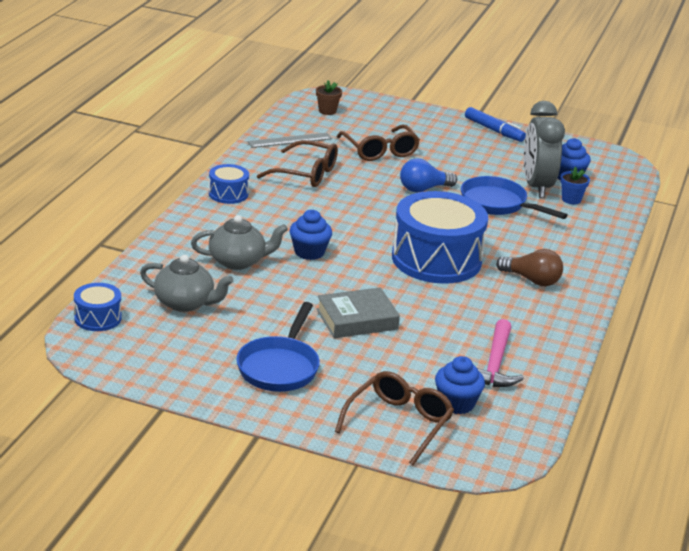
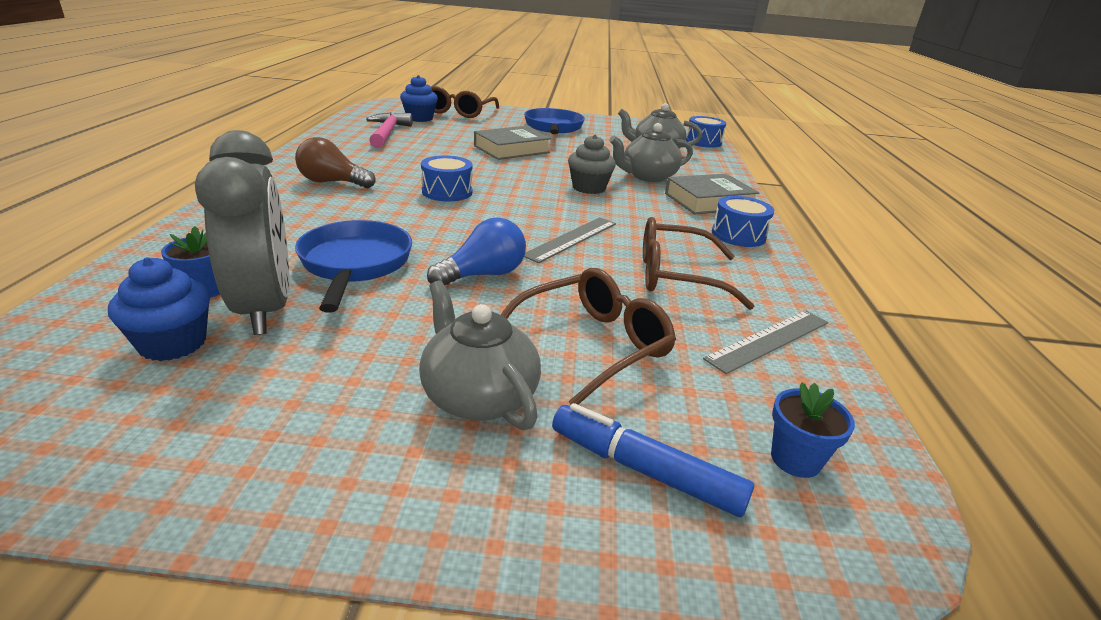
camera: 165 degrees right, 0 degrees up
blue cupcake [290,210,332,260] -> grey cupcake [568,134,616,194]
brown flower pot [316,80,342,115] -> blue flower pot [771,382,855,478]
brown glasses [337,125,420,161] -> brown glasses turned 90 degrees clockwise [501,268,676,405]
blue drum [392,191,488,284] -> blue drum [421,156,473,202], size x0.47
blue pan [461,176,568,219] -> blue pan turned 120 degrees counterclockwise [295,220,412,313]
blue marker [465,107,526,142] -> blue marker moved to [552,403,754,517]
none -> grey teapot [419,280,541,430]
none -> grey ruler [524,217,616,263]
none -> grey book [665,174,760,214]

